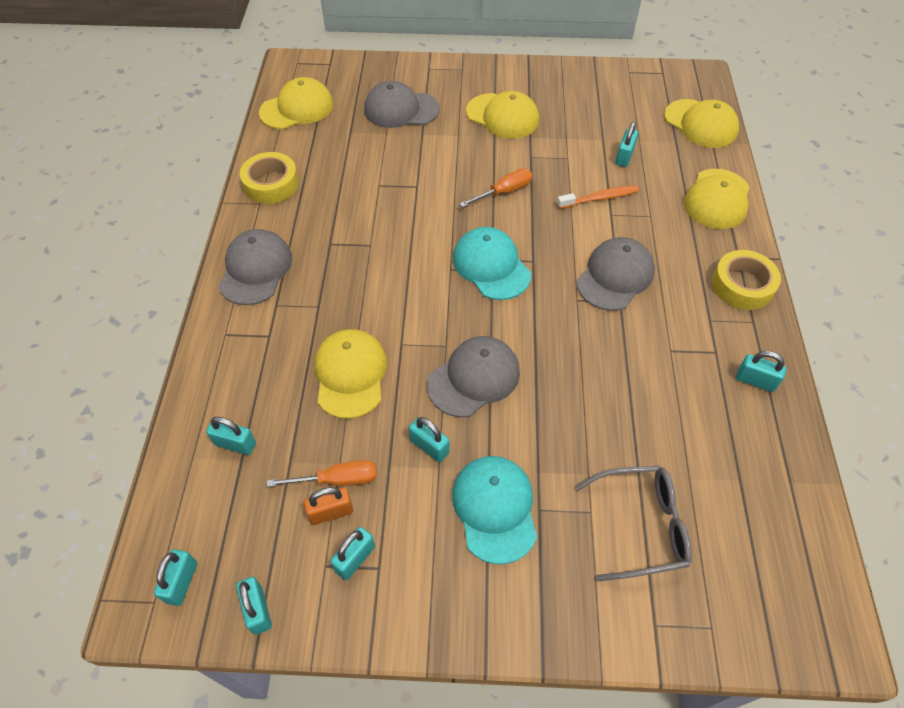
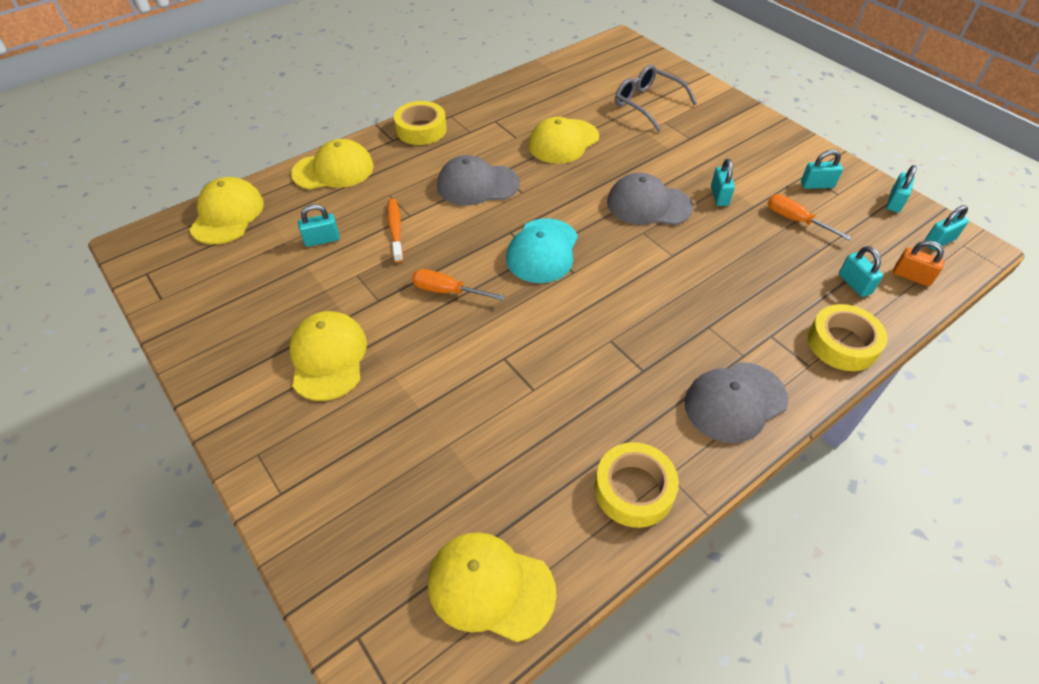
camera: 130 degrees left, 5 degrees down
orange padlock [304,487,353,525] -> orange padlock moved to [893,240,945,286]
yellow cap [314,329,387,419] -> yellow cap moved to [528,117,599,164]
grey cap [364,81,439,128] -> none
turquoise cap [452,456,537,564] -> none
orange toothbrush [557,185,639,209] -> orange toothbrush turned 45 degrees clockwise [387,199,403,263]
turquoise padlock [736,351,786,392] -> none
none -> yellow tape [808,304,888,371]

